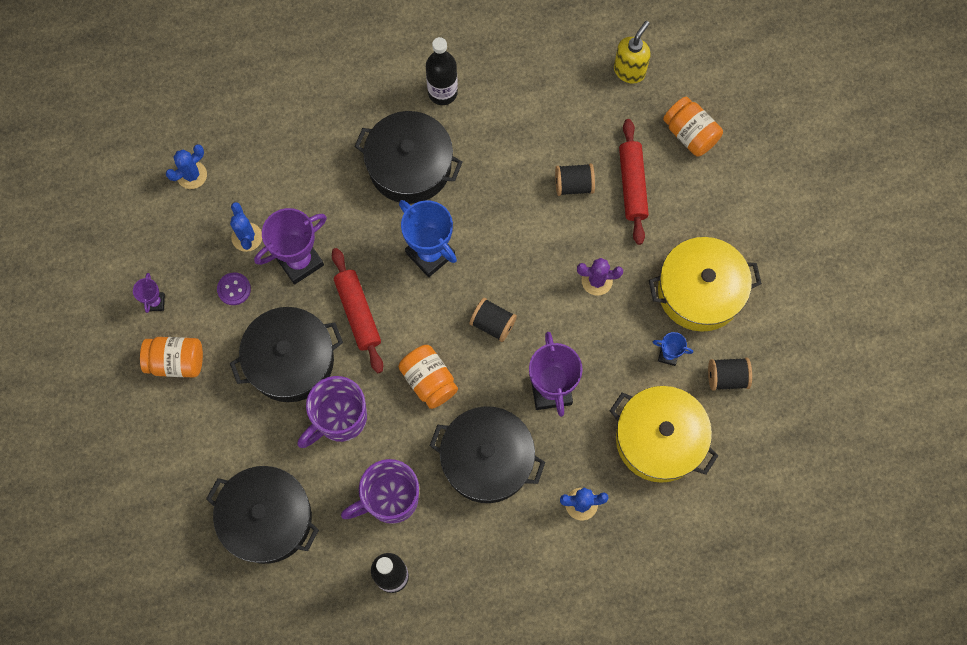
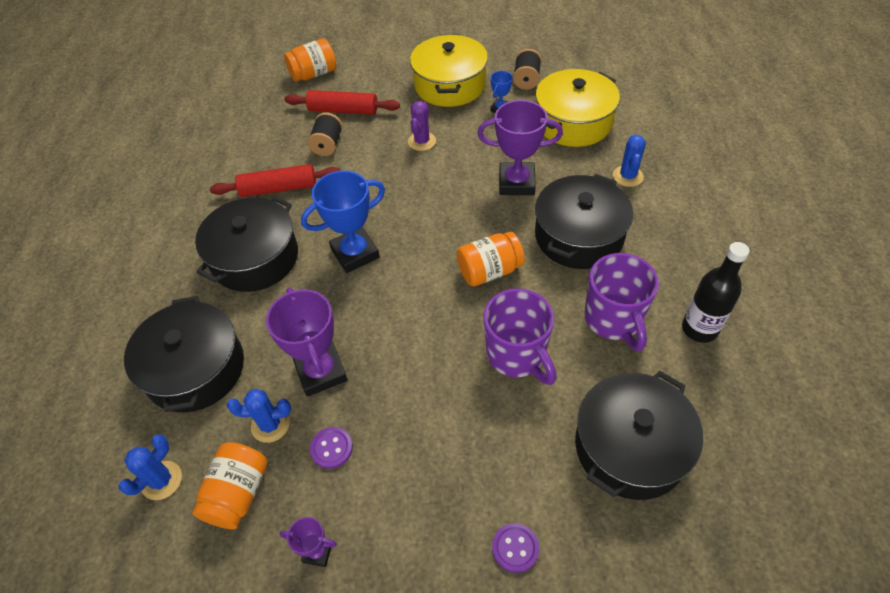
camera: 75 degrees left, 20 degrees down
orange jar [140,337,203,377] -> orange jar moved to [192,442,267,529]
blue cactus [166,144,207,189] -> blue cactus turned 60 degrees clockwise [118,434,182,500]
black pot [230,307,343,402] -> black pot moved to [124,296,244,412]
red rolling pin [332,248,383,373] -> red rolling pin moved to [210,164,341,197]
black bottle [426,37,458,105] -> none
black spool [470,298,517,342] -> none
yellow soap dispenser [614,21,651,84] -> none
none -> purple button [492,523,539,573]

